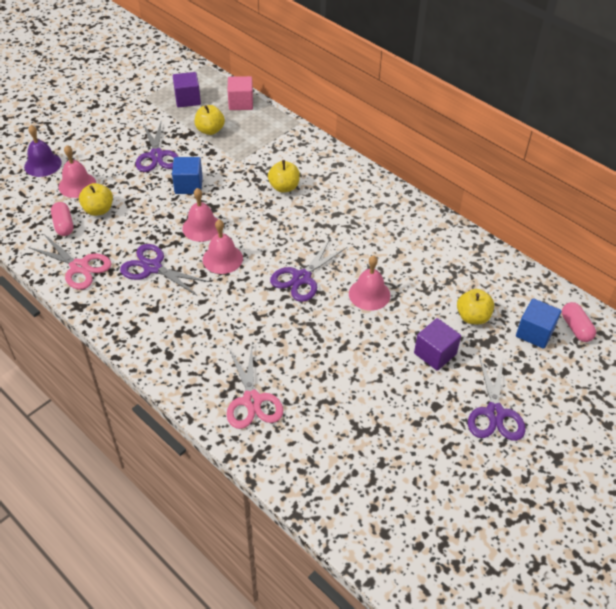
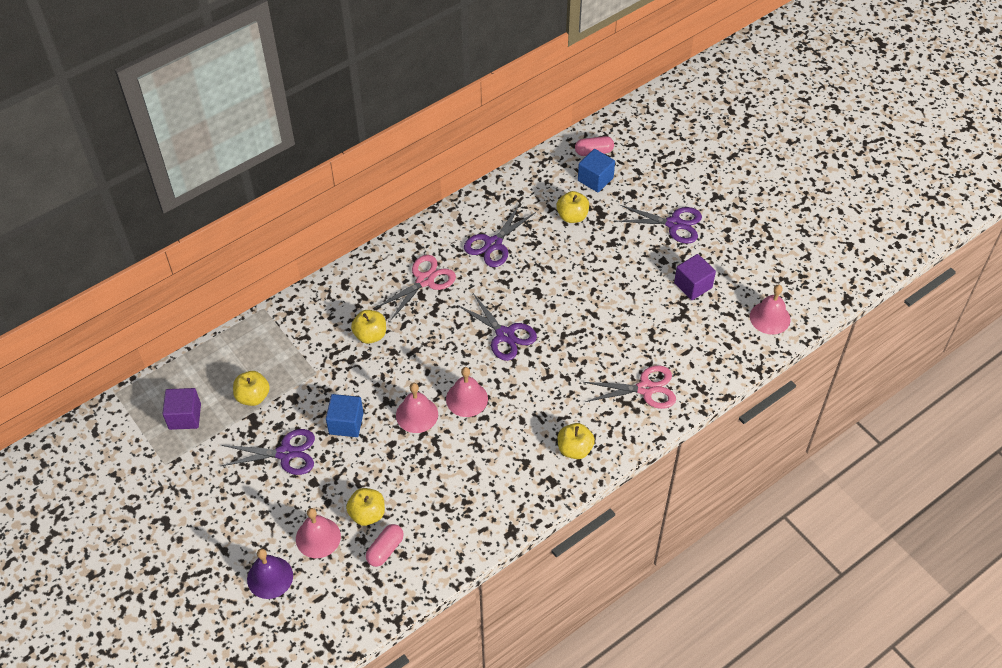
camera: 80 degrees left, 5 degrees up
pink scissors [28,234,112,290] -> pink scissors moved to [376,255,456,321]
pink capsule [51,202,73,236] -> pink capsule turned 45 degrees counterclockwise [366,524,404,567]
purple scissors [120,244,210,295] -> purple scissors moved to [464,204,536,267]
pink cube [227,76,253,110] -> none
pink bell [349,255,390,311] -> pink bell moved to [750,284,790,335]
purple cube [414,318,461,371] -> purple cube moved to [674,254,716,300]
none -> yellow apple [558,423,595,459]

